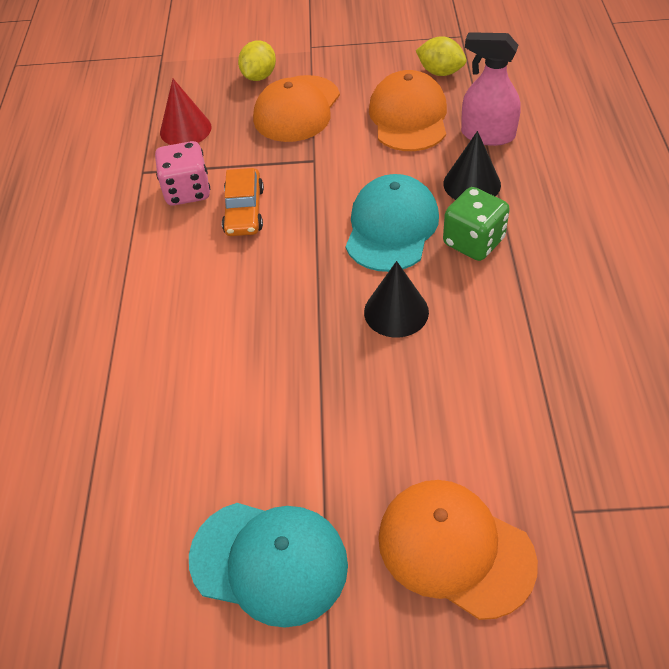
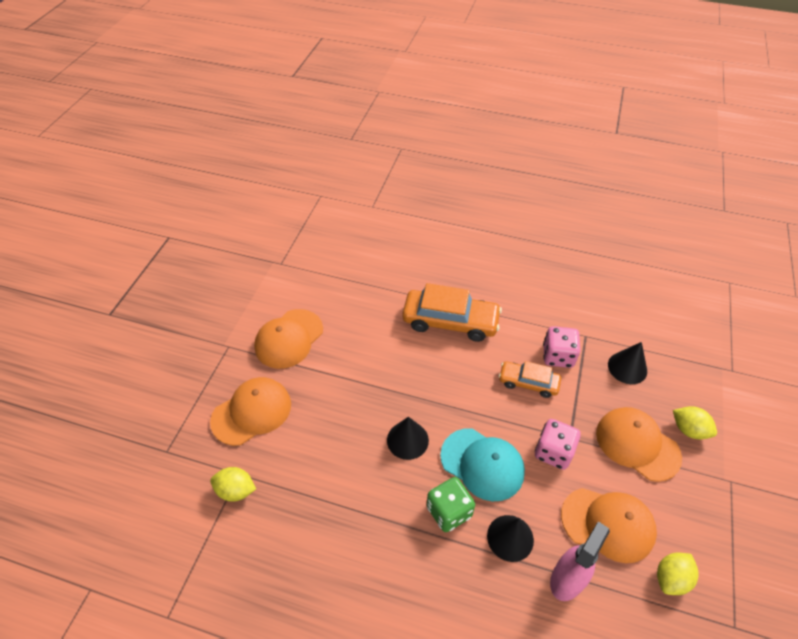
camera: 105 degrees right, 0 degrees up
red cone [160,79,212,145] -> black cone [608,342,647,384]
turquoise cap [189,503,348,628] -> orange cap [254,309,323,369]
none -> yellow lemon [210,467,256,502]
none -> orange car [402,283,502,342]
none -> pink dice [535,419,581,470]

